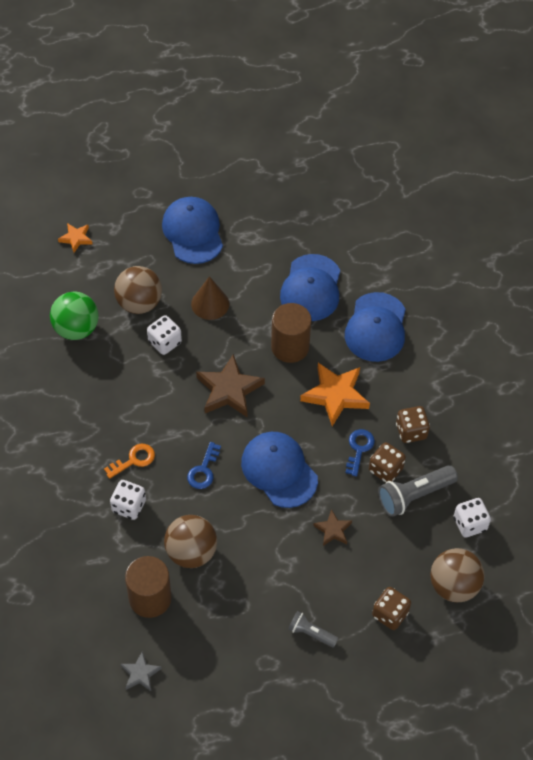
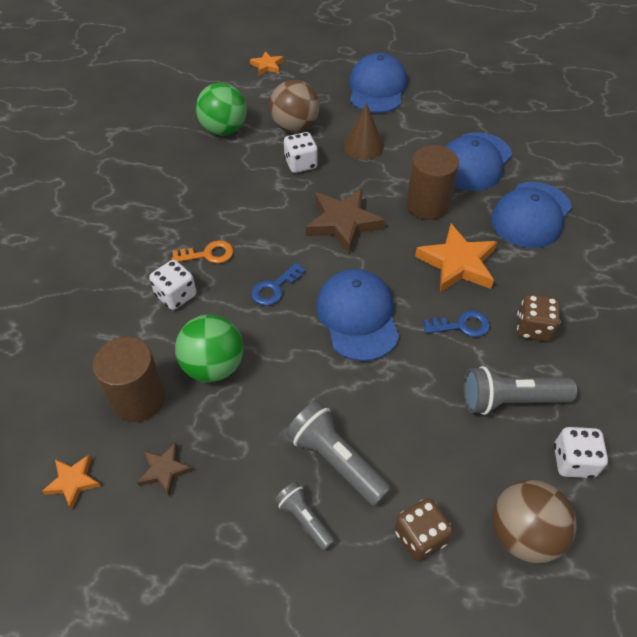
camera: 25 degrees right, 5 degrees down
grey star [120,651,162,691] -> orange star [42,455,101,509]
brown ball [164,515,217,568] -> green ball [175,315,243,382]
brown star [313,509,352,546] -> brown star moved to [137,442,193,497]
blue key [346,429,375,476] -> blue key turned 45 degrees clockwise [423,310,490,337]
brown dice [369,442,406,483] -> none
none -> grey flashlight [286,401,391,506]

